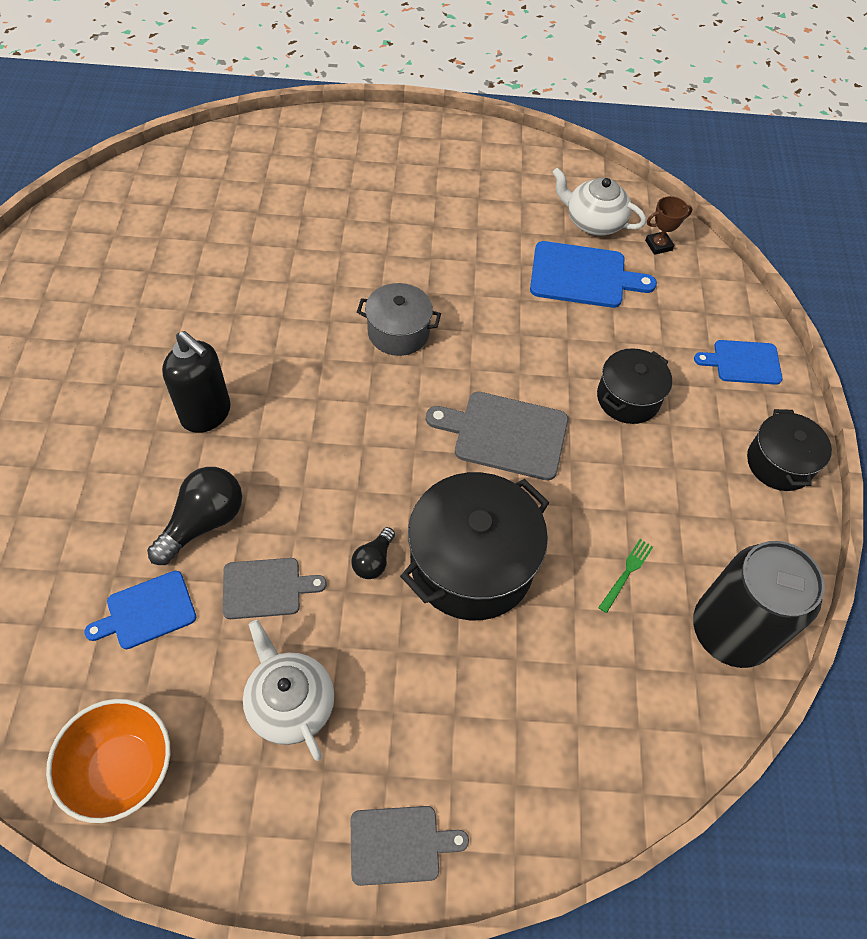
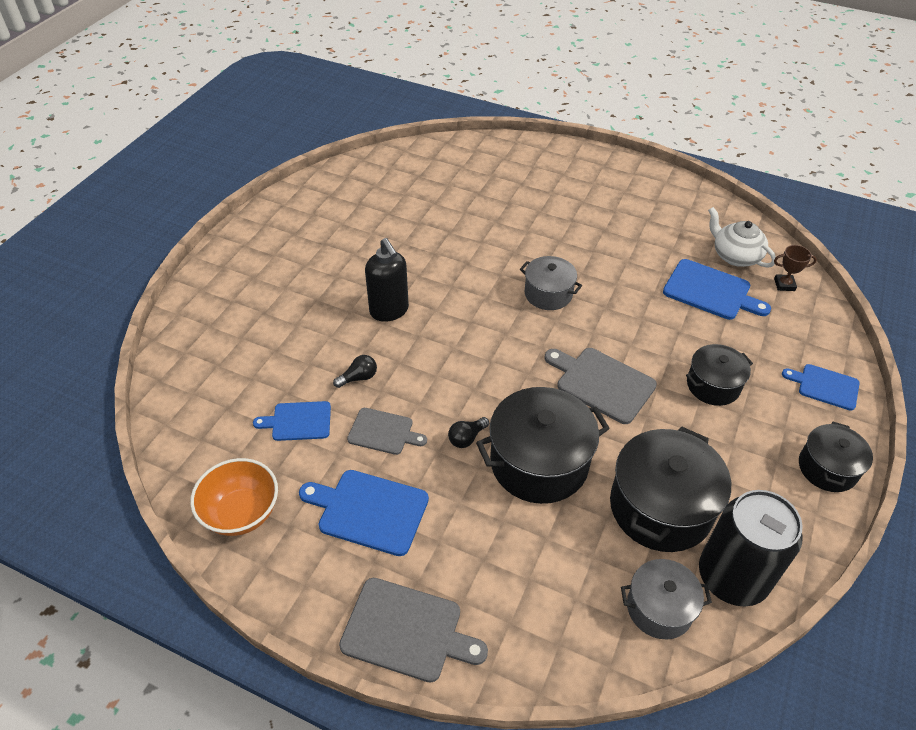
camera: 25 degrees right, 10 degrees down
black light bulb [147,467,242,565] -> black light bulb [333,355,377,388], size x0.56
white teapot [243,620,335,761] -> blue cutting board [299,470,429,556]
grey cutting board [351,806,469,886] -> grey cutting board [339,578,488,683], size x1.54
green fork [598,539,653,613] -> black pot [610,426,731,552]
none -> grey pot [621,559,712,639]

